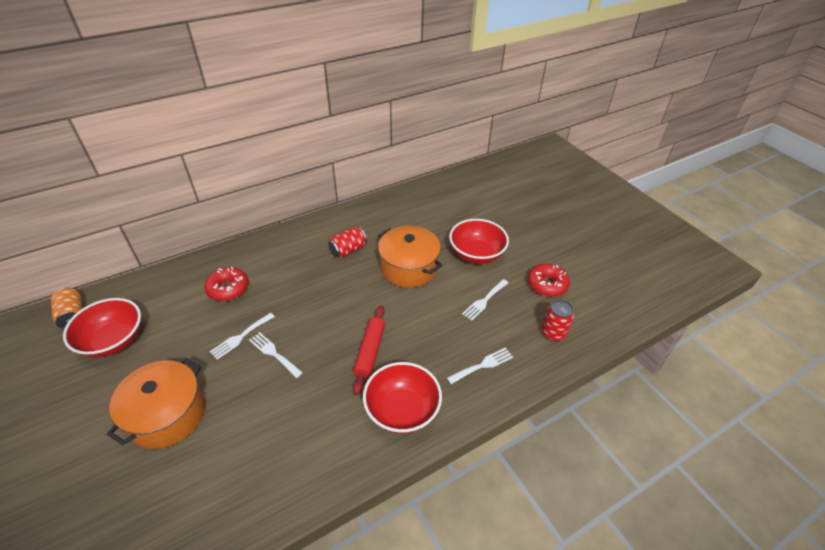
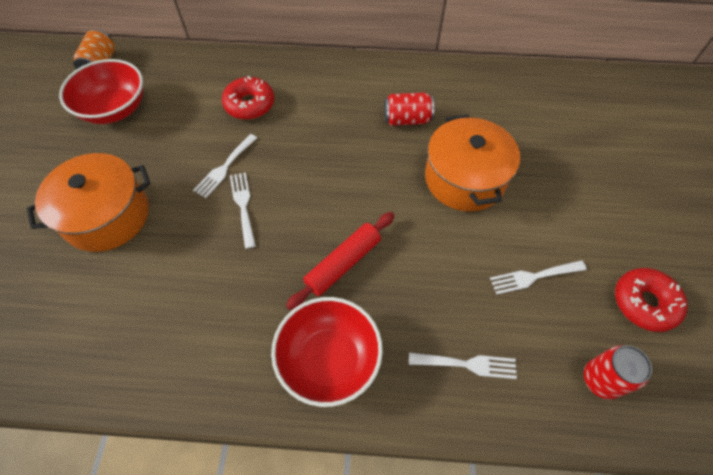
camera: 35 degrees right, 15 degrees up
white fork [210,313,275,360] -> white fork turned 45 degrees counterclockwise [193,134,257,198]
red bowl [449,219,509,264] -> none

